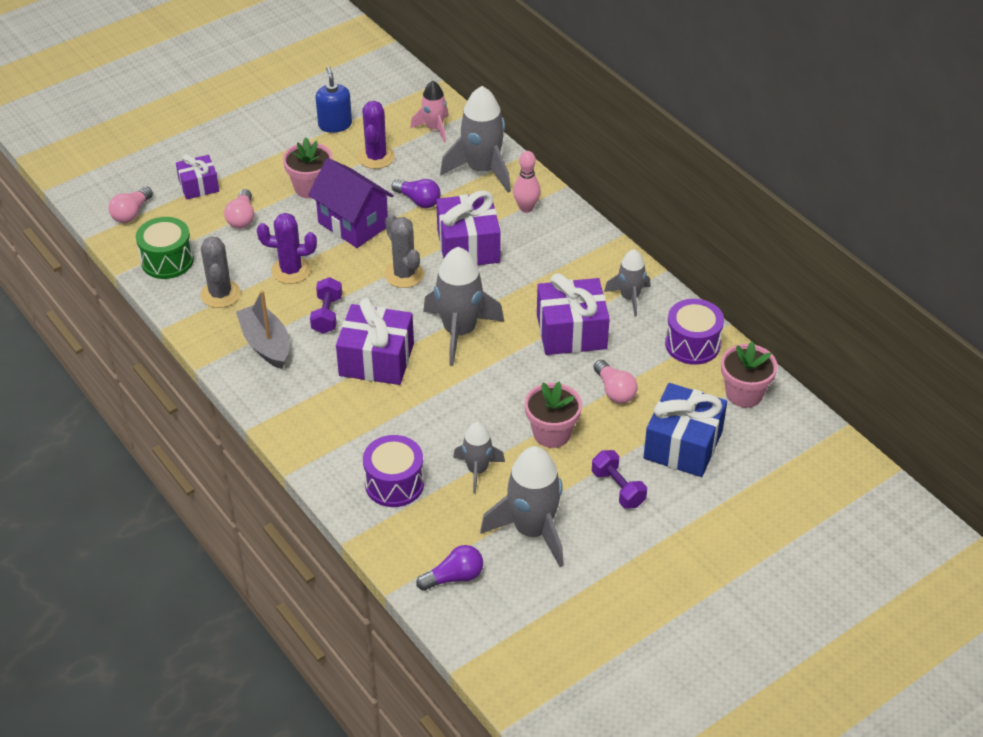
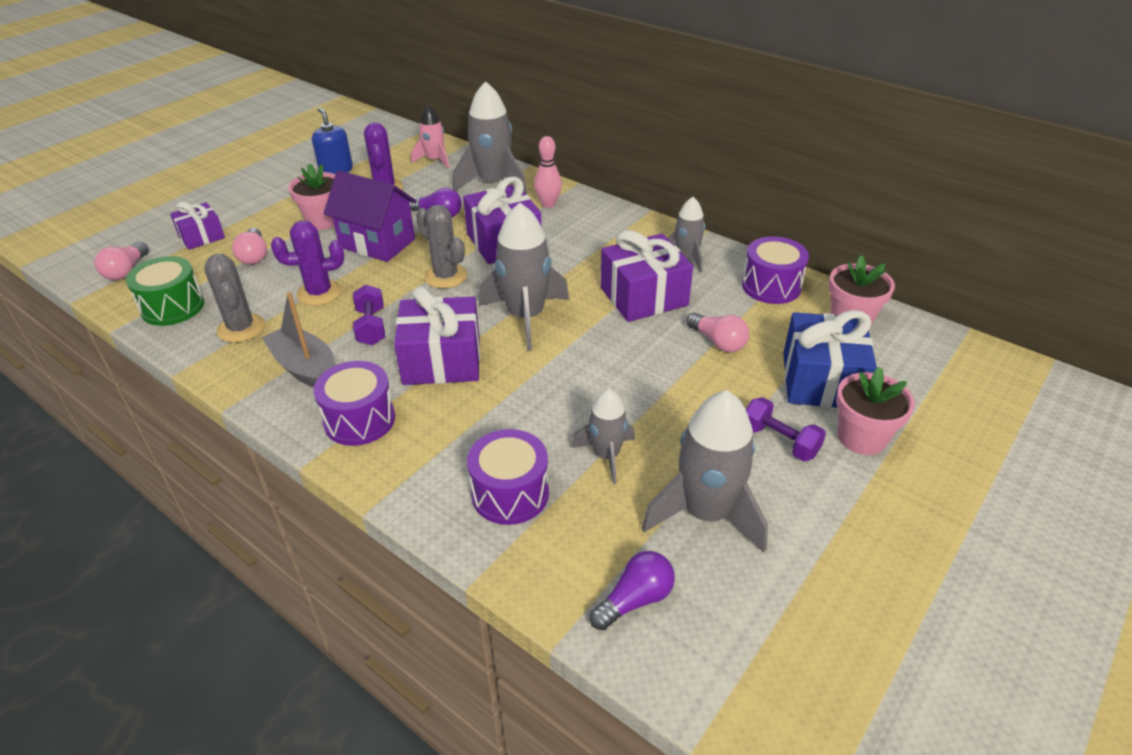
camera: 15 degrees left, 5 degrees down
pink flower pot [525,382,582,448] -> pink flower pot moved to [836,367,915,455]
none -> purple drum [313,361,395,446]

